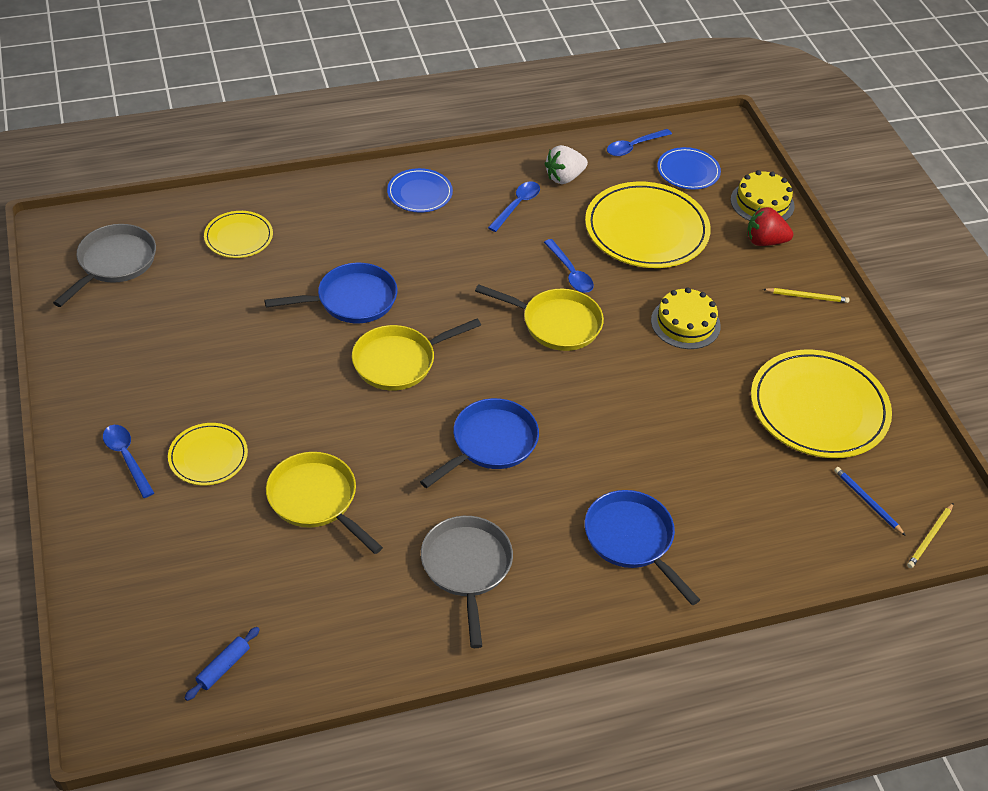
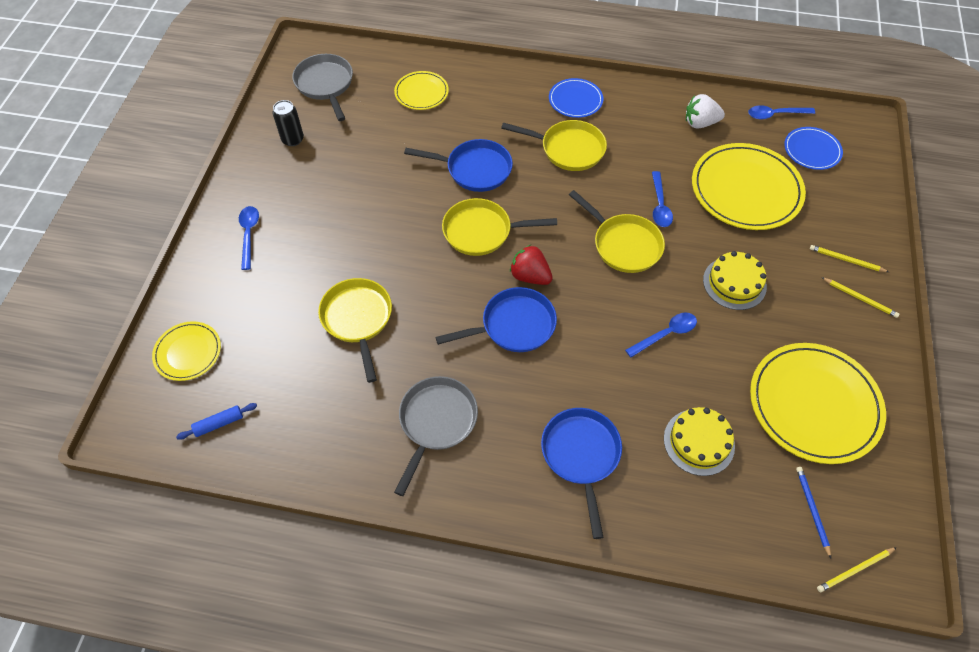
camera: 30 degrees right, 10 degrees up
grey pan [53,224,156,307] -> grey pan turned 75 degrees counterclockwise [292,54,353,121]
yellow plate [168,423,248,485] -> yellow plate moved to [152,321,221,381]
blue spoon [488,182,540,232] -> blue spoon moved to [625,313,697,357]
yellow cake [731,170,795,221] -> yellow cake moved to [664,407,735,476]
red strawberry [747,207,793,246] -> red strawberry moved to [510,245,553,285]
none -> black can [272,100,304,146]
none -> yellow pan [501,120,607,171]
none -> yellow pencil [810,245,889,272]

